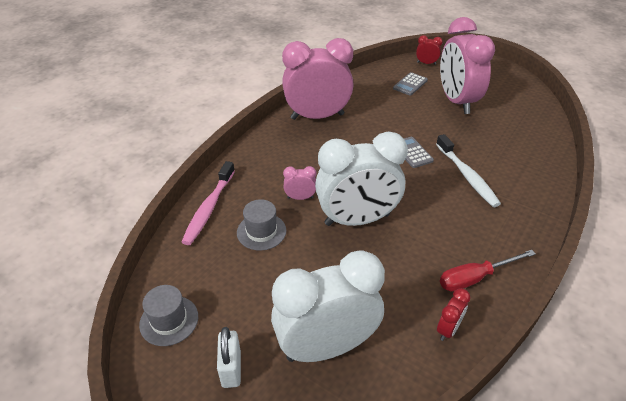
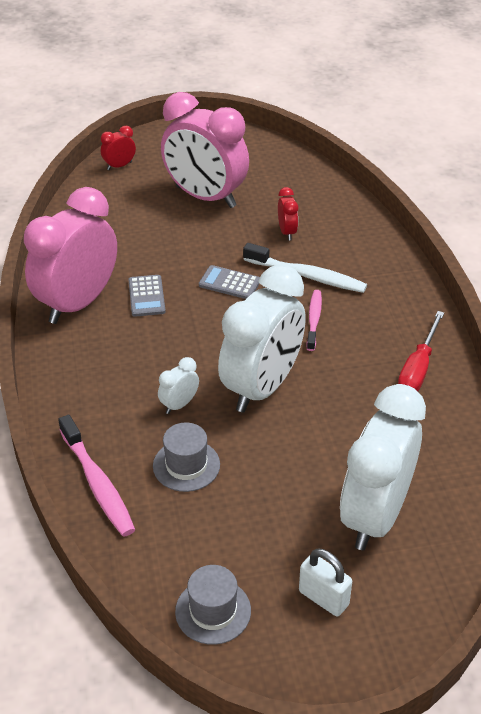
camera: 45 degrees left, 0 degrees up
pink clock [283,166,316,200] -> white clock [158,357,199,414]
grey calculator [393,72,428,96] -> grey calculator moved to [128,275,166,317]
red clock [437,288,470,341] -> red clock moved to [278,187,298,240]
none -> pink toothbrush [306,290,322,351]

